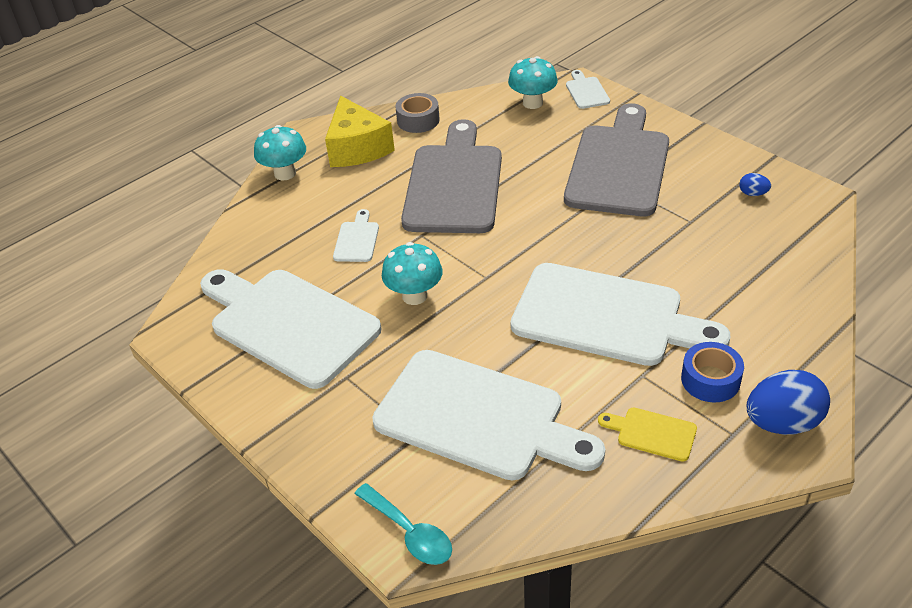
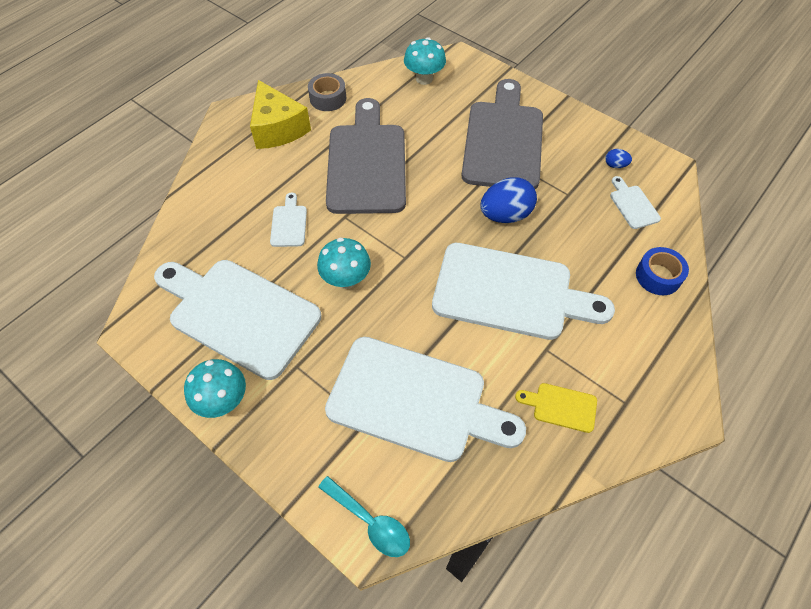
camera: 10 degrees left, 15 degrees up
turquoise mushroom [254,125,306,181] -> turquoise mushroom moved to [184,359,246,418]
white cutting board [566,70,610,109] -> white cutting board moved to [610,176,661,229]
blue tape [681,342,744,402] -> blue tape moved to [636,247,689,295]
blue egg [747,370,830,435] -> blue egg moved to [480,177,537,223]

